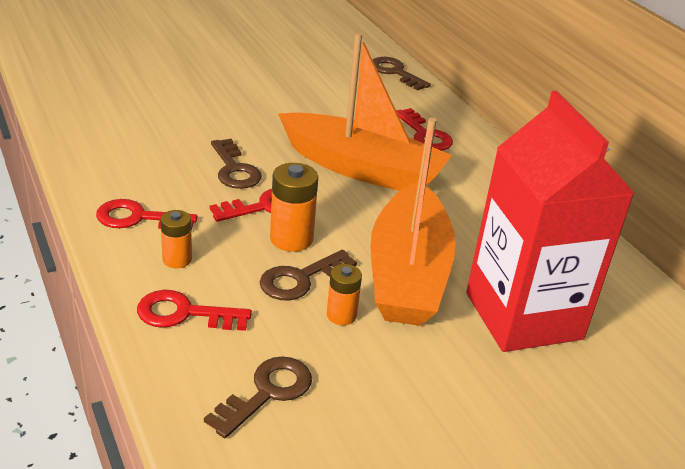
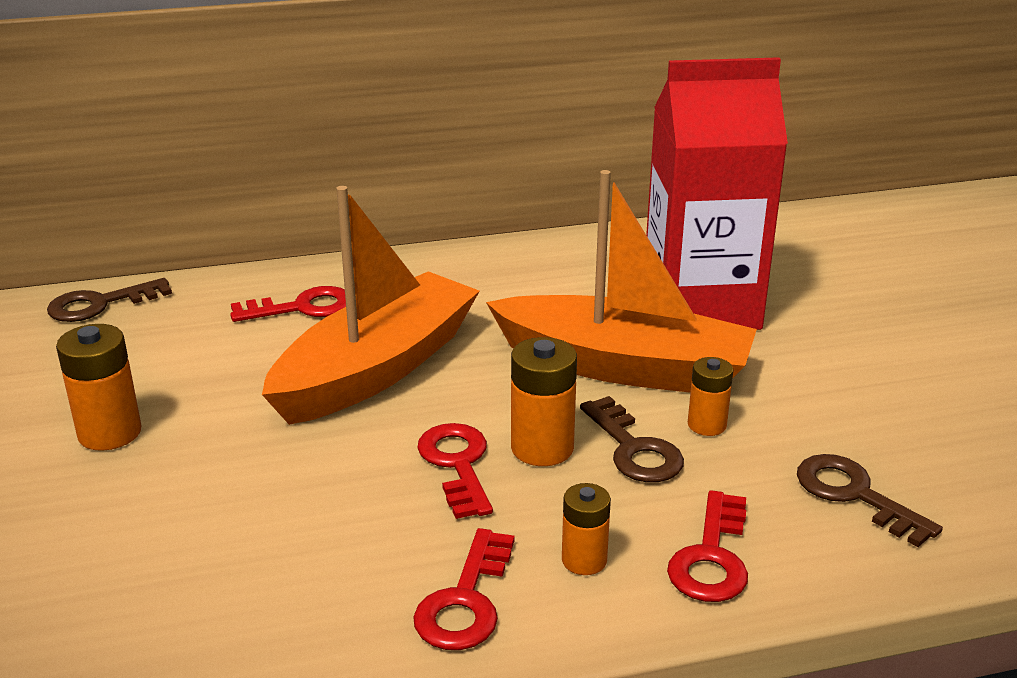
camera: 75 degrees left, 5 degrees down
brown key [211,139,262,189] -> none
none -> orange battery [56,324,142,451]

